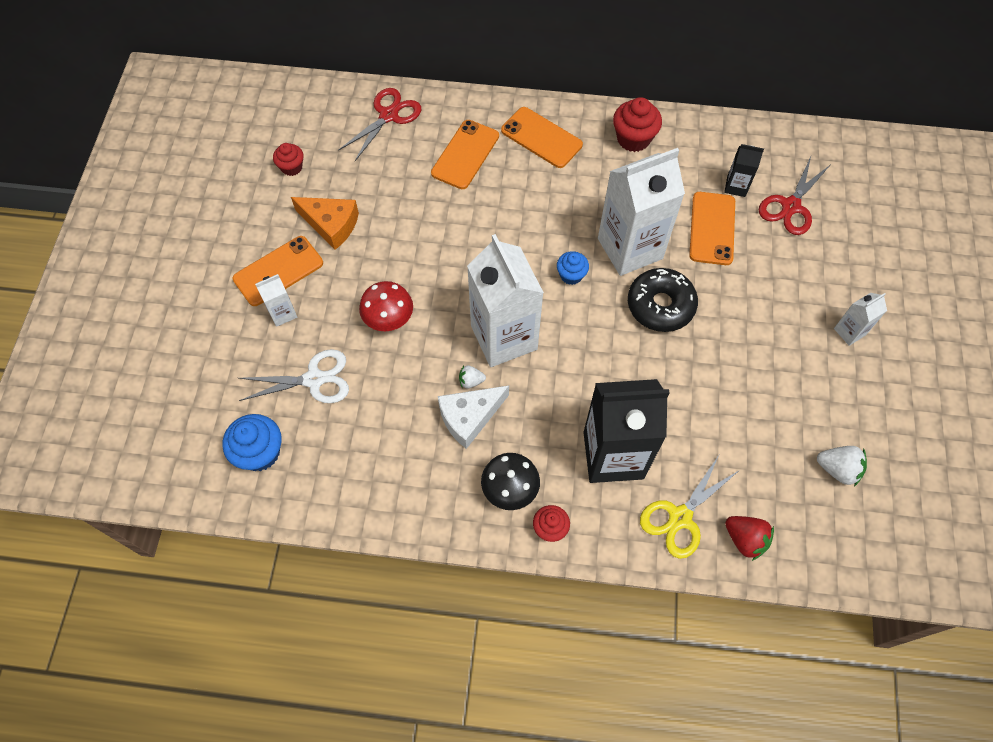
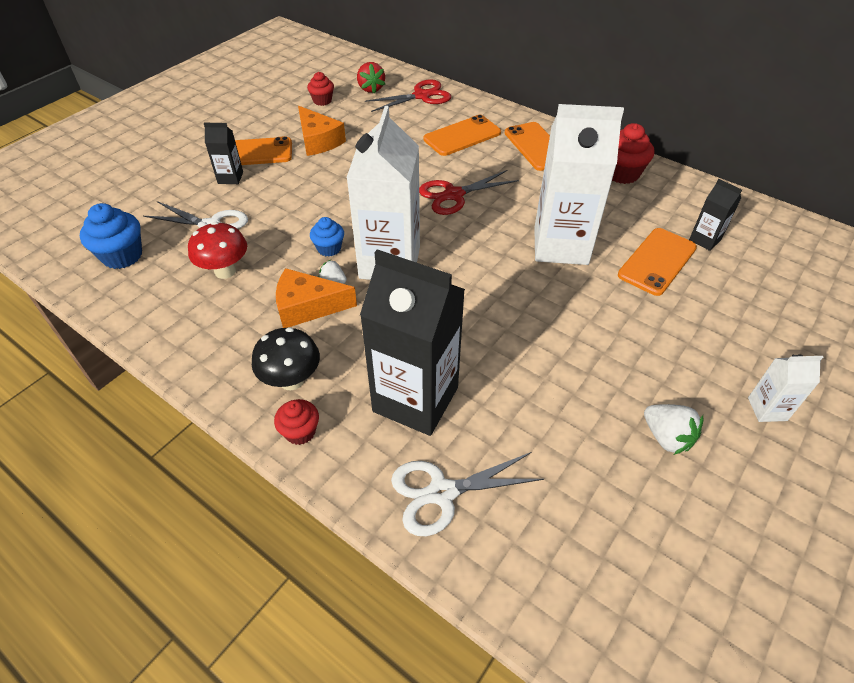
camera: 30 degrees right, 15 degrees down
white carton [255,274,297,327] -> black carton [204,123,243,184]
red mushroom [359,281,413,331] -> red mushroom moved to [188,222,247,279]
white cheese [438,386,509,449] -> orange cheese [276,268,357,328]
blue cupcake [557,251,589,285] -> blue cupcake moved to [310,217,344,257]
black donut [628,268,698,332] -> none
yellow scissors [640,455,740,559] -> white scissors [391,452,544,536]
red strawberry [725,516,774,561] -> red strawberry moved to [357,62,385,94]
red scissors [759,157,830,235] -> red scissors moved to [419,170,519,215]
white strawberry [817,446,867,486] -> white strawberry moved to [644,404,703,455]

